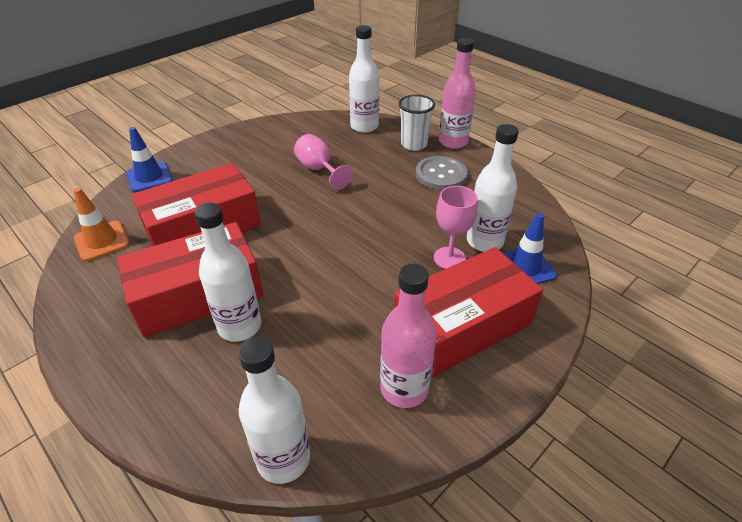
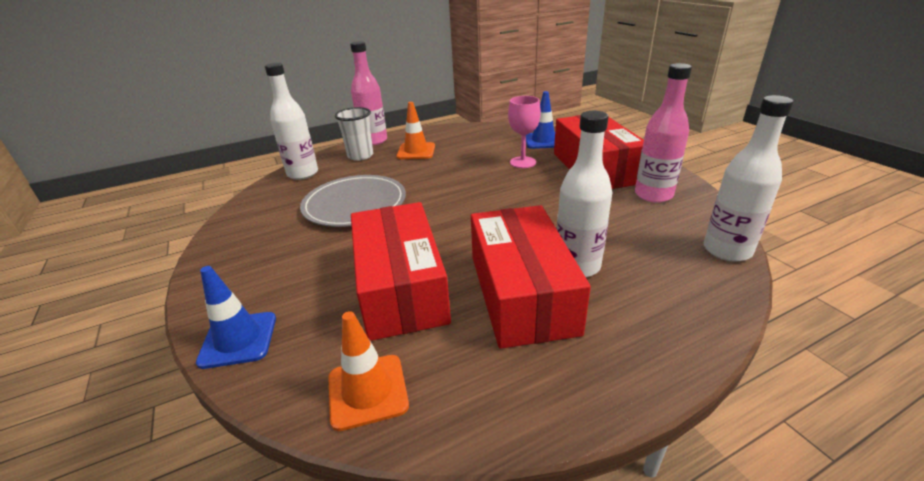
camera: 70 degrees left, 10 degrees down
pink goblet [294,134,353,190] -> grey plate [300,175,406,227]
grey button [416,156,468,190] -> orange traffic cone [396,102,435,159]
white bottle [467,124,519,252] -> none

